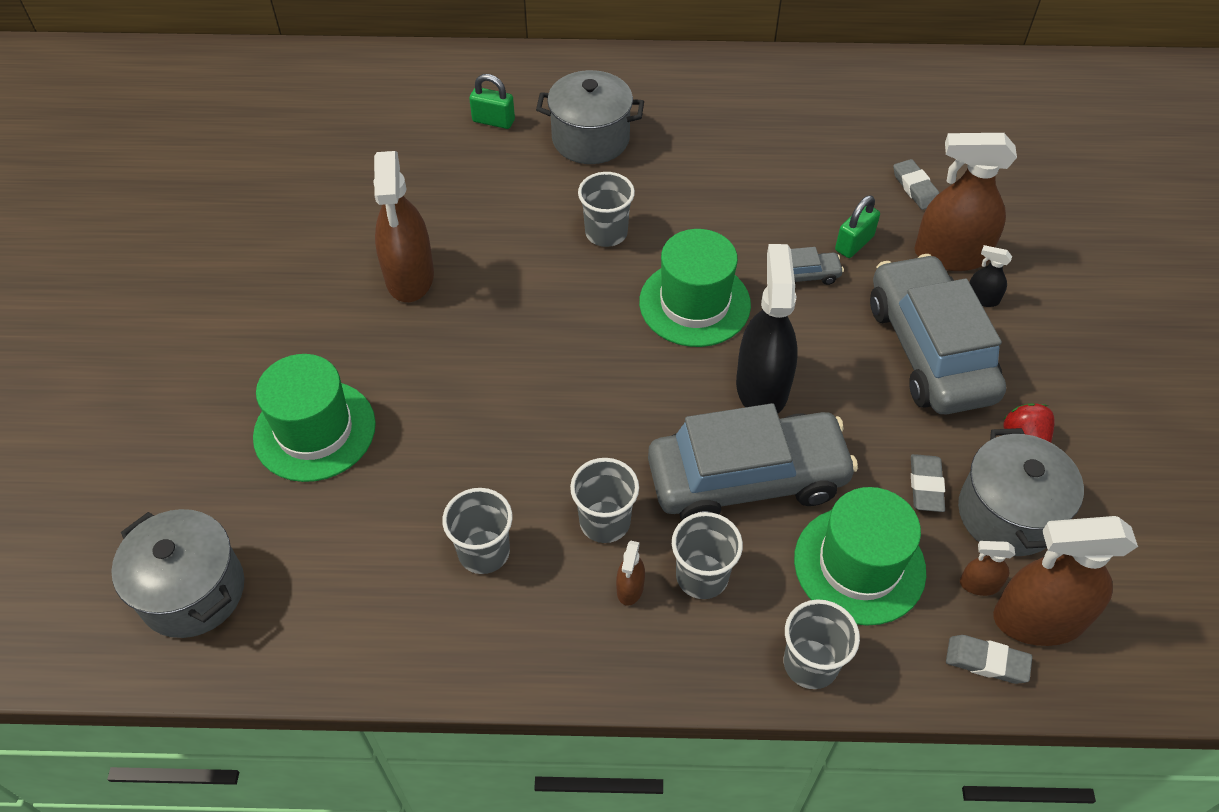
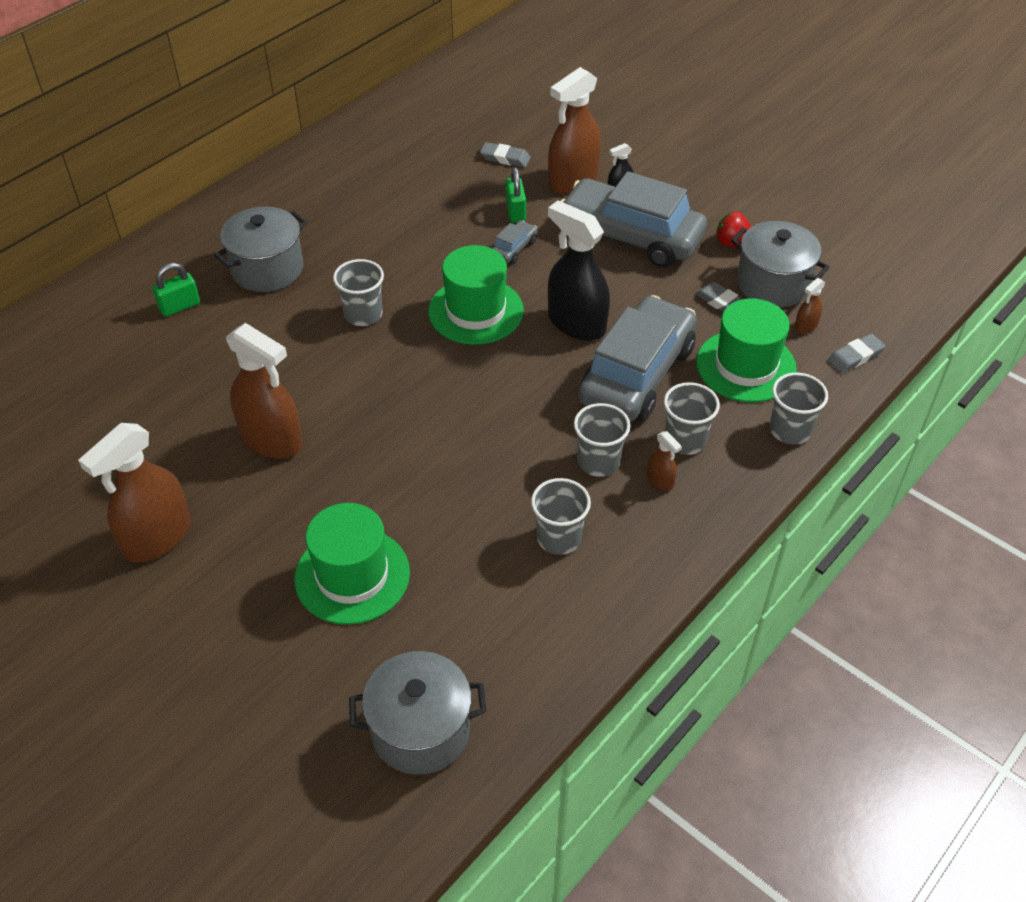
camera: 50 degrees left, 5 degrees down
brown spray bottle [993,516,1138,646] -> brown spray bottle moved to [78,423,191,563]

